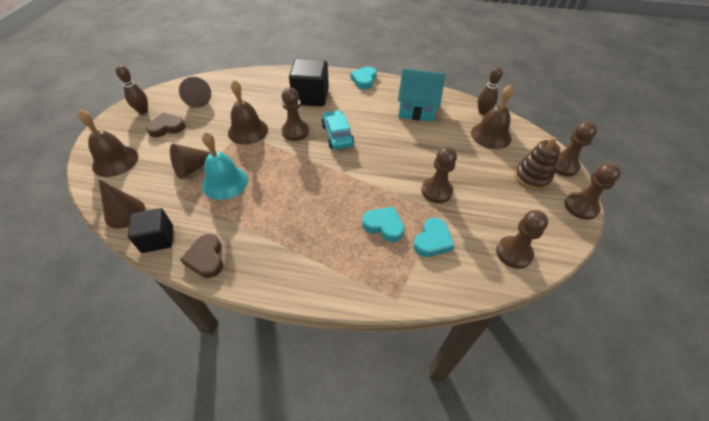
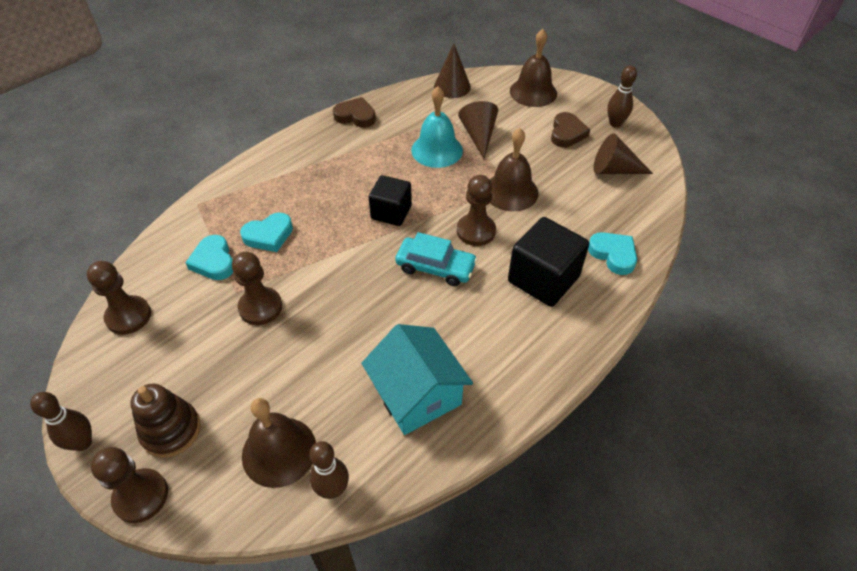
camera: 125 degrees right, 0 degrees up
black cube [128,208,173,253] -> black cube moved to [369,175,412,226]
turquoise heart [350,67,377,89] -> turquoise heart moved to [588,232,637,275]
turquoise house [398,69,445,122] -> turquoise house turned 75 degrees counterclockwise [361,324,473,435]
brown pawn [565,163,621,220] -> brown bowling pin [30,392,92,451]

